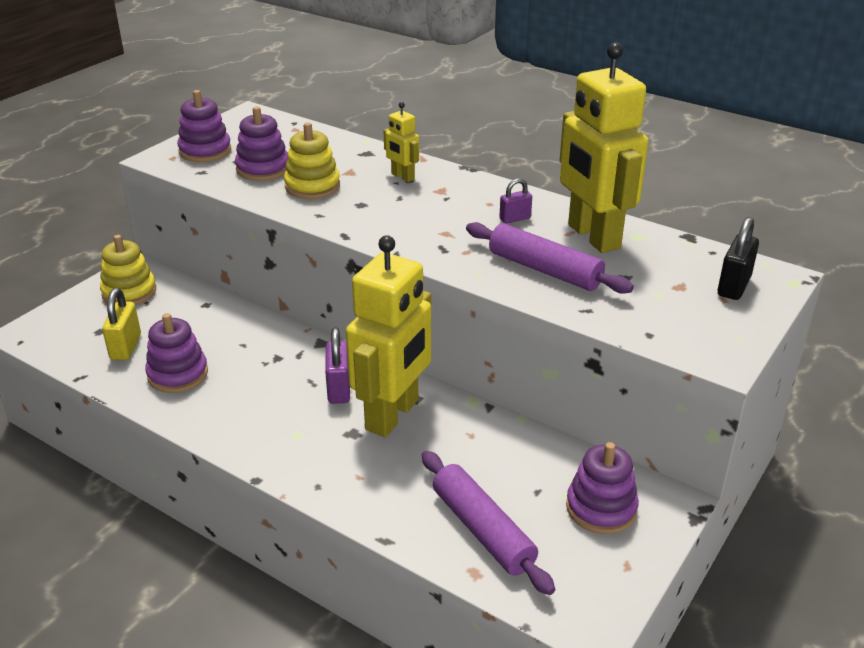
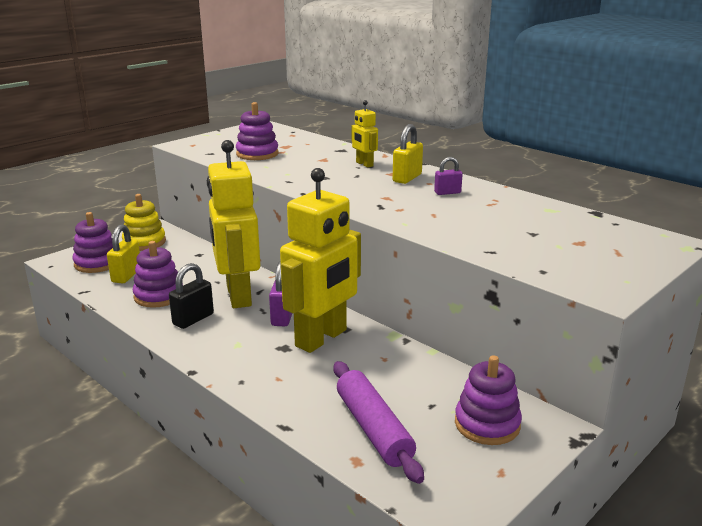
camera: 10 degrees right, 10 degrees down
purple stacking toy [177,90,231,162] -> purple stacking toy moved to [73,212,113,273]
yellow stacking toy [284,123,340,199] -> none
purple rolling pin [466,222,634,294] -> none
yellow robot [560,42,649,253] -> yellow robot moved to [207,140,260,308]
black padlock [718,217,759,300] -> black padlock moved to [169,263,214,329]
none -> yellow padlock [392,124,423,184]

